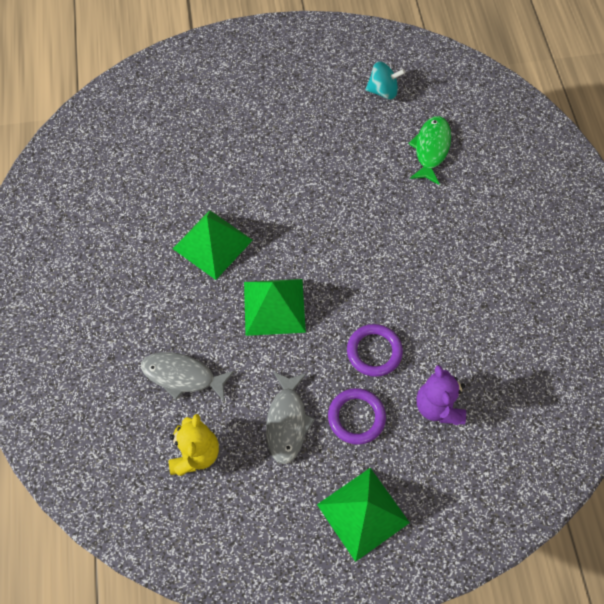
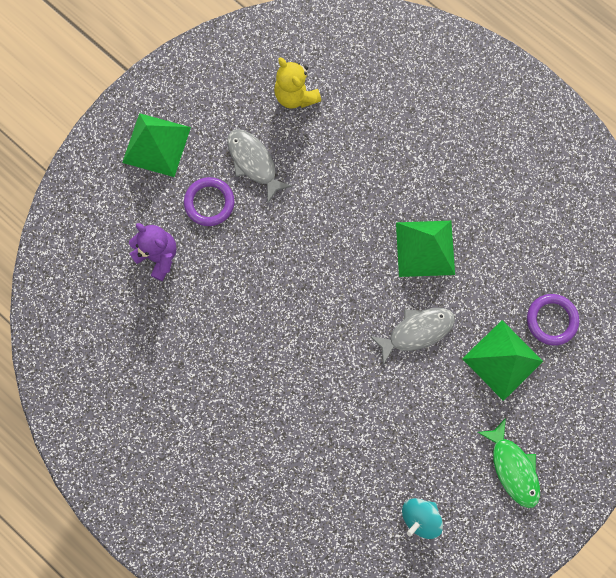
camera: 140 degrees right, 15 degrees up
grey fish [141,352,235,402] -> grey fish moved to [370,308,455,365]
green pyramid [244,279,306,336] -> green pyramid moved to [462,320,543,401]
purple ring [347,324,403,377] -> purple ring moved to [527,294,579,346]
green fish [408,116,451,185] -> green fish moved to [478,418,540,508]

